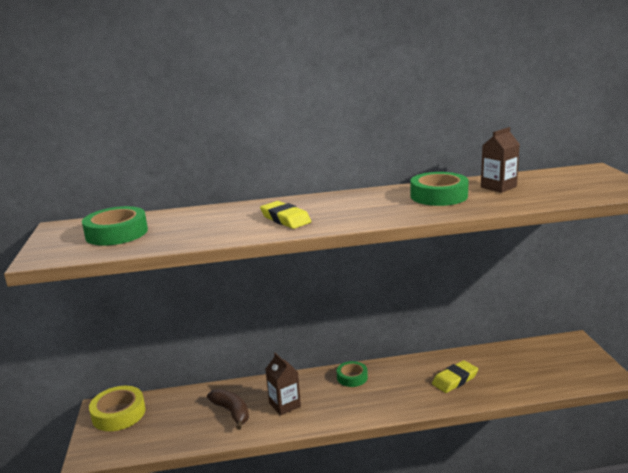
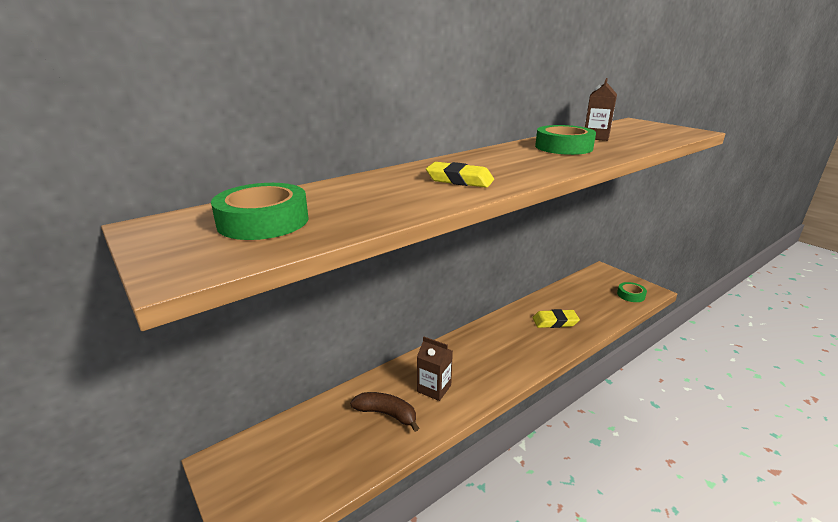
camera: 30 degrees left, 5 degrees up
yellow tape [89,386,145,431] -> none
green tape [337,361,368,387] -> green tape moved to [617,282,647,302]
yellow eraser [432,360,478,393] -> yellow eraser turned 60 degrees clockwise [532,309,580,328]

